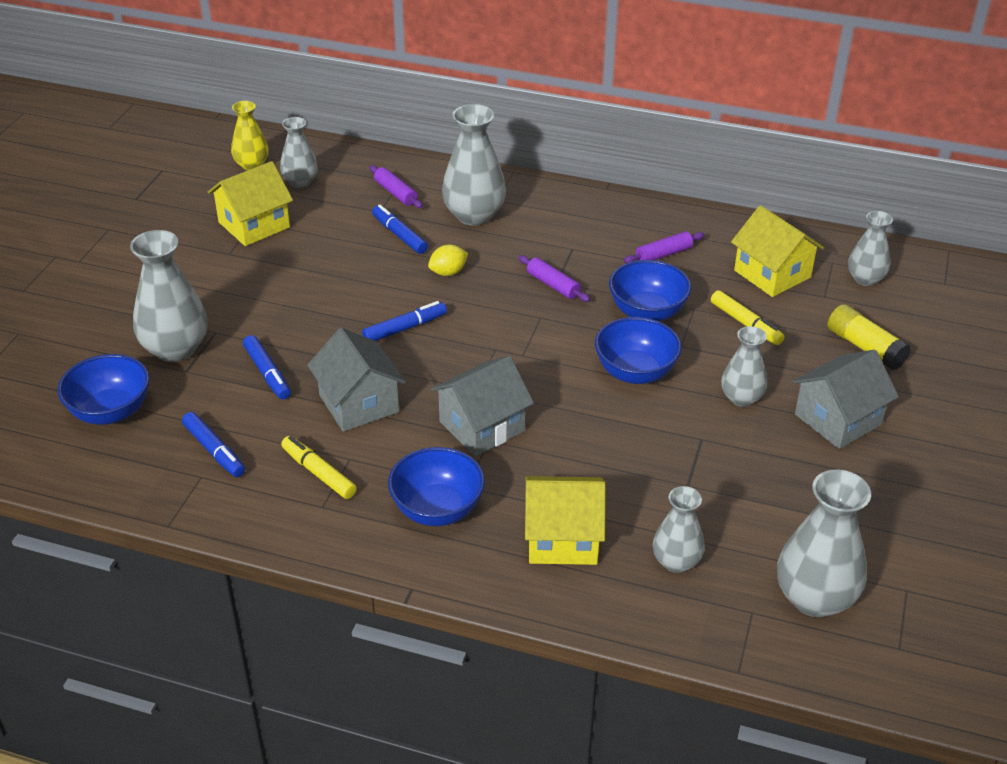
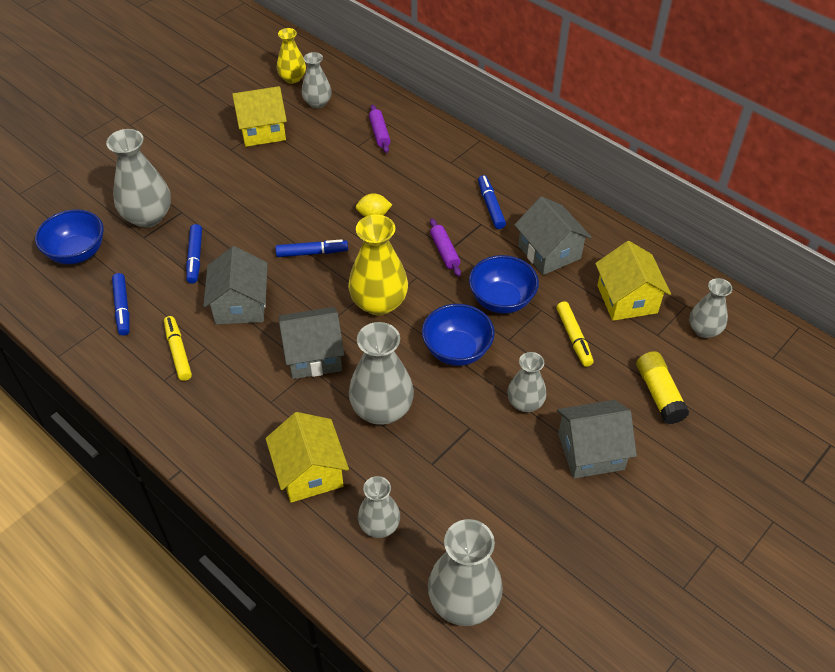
camera: 25 degrees right, 10 degrees up
blue marker [372,205,428,254] -> blue marker moved to [478,175,506,229]
blue bowl [388,447,485,526] -> none
grey vase [442,104,506,226] -> grey vase moved to [349,322,414,425]
yellow house [525,476,606,565] -> yellow house turned 45 degrees clockwise [265,412,349,503]
purple rolling pin [624,231,705,263] -> grey house [514,196,592,275]
none -> yellow vase [348,214,408,316]

